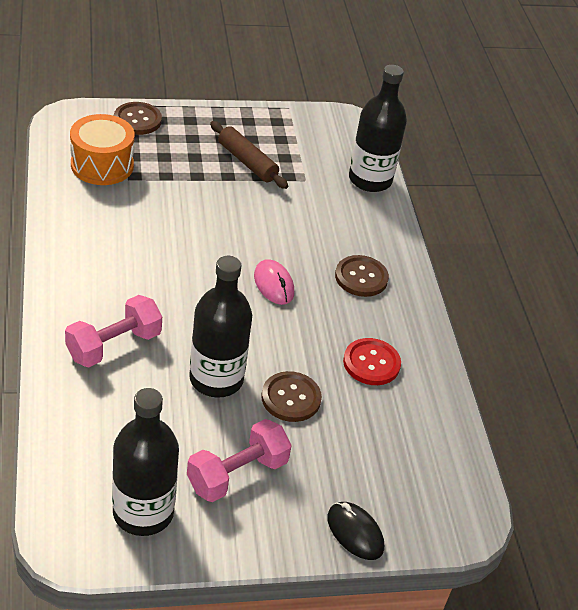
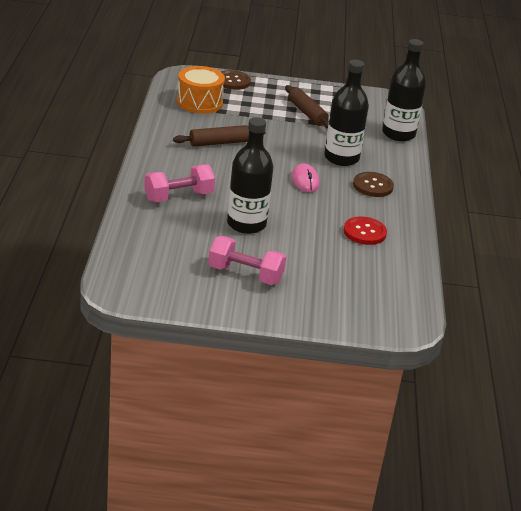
camera: 15 degrees right, 10 degrees down
black bottle [112,388,179,536] -> black bottle moved to [324,60,369,166]
pink dumbbell [187,419,292,502] -> pink dumbbell turned 45 degrees clockwise [208,236,286,285]
brown button [261,371,322,422] -> none
black mouse [327,502,384,560] -> none
none -> brown rolling pin [173,125,266,147]

